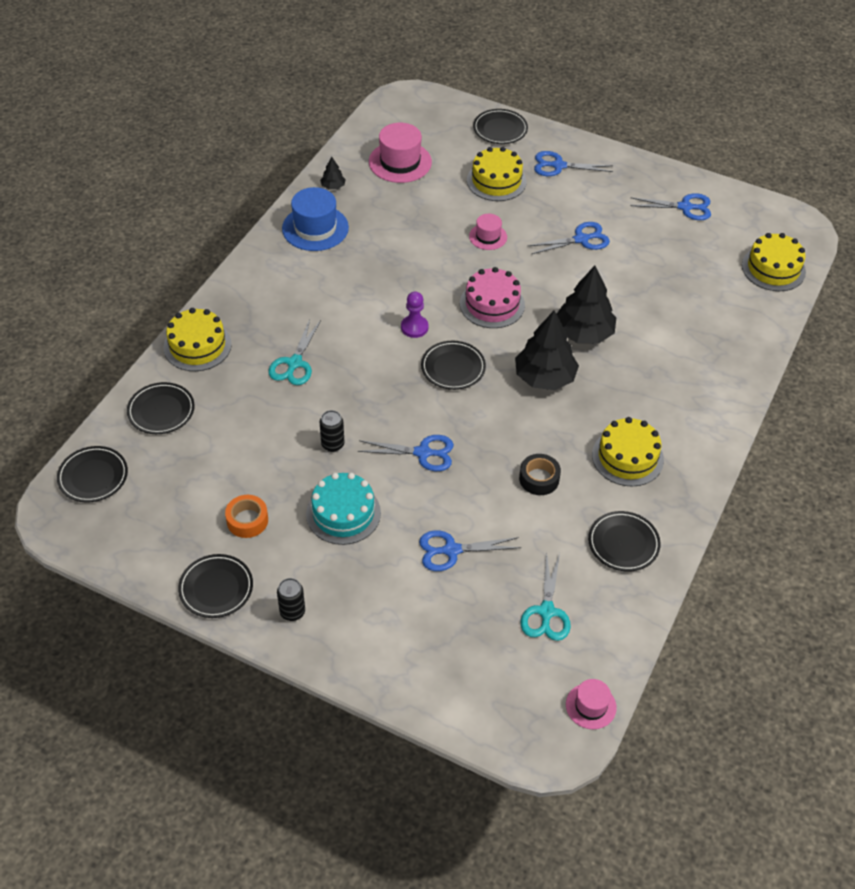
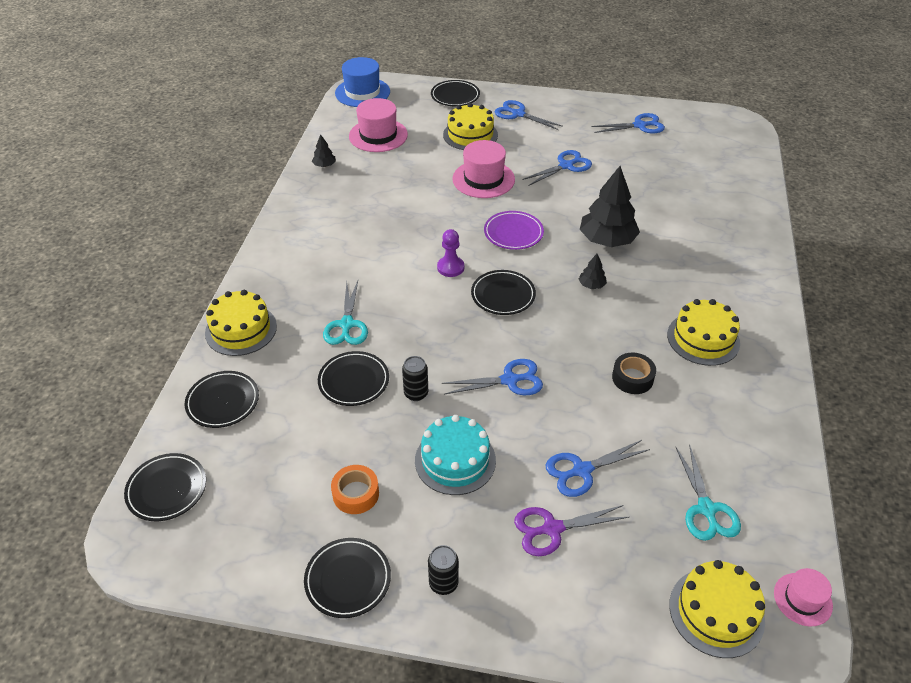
camera: 15 degrees left, 5 degrees down
blue hat [282,187,349,251] -> blue hat moved to [335,57,390,107]
pink cake [460,267,525,328] -> purple plate [484,211,544,250]
pink hat [469,214,507,250] -> pink hat [452,140,515,198], size x1.74
black tree [515,311,579,390] -> black tree [579,254,607,289], size x0.45
blue scissors [534,151,613,176] -> blue scissors turned 45 degrees clockwise [495,100,563,130]
black plate [588,511,661,571] -> black plate moved to [318,351,389,406]
yellow cake [742,233,806,291] -> yellow cake moved to [669,560,765,658]
none -> purple scissors [514,505,629,556]

